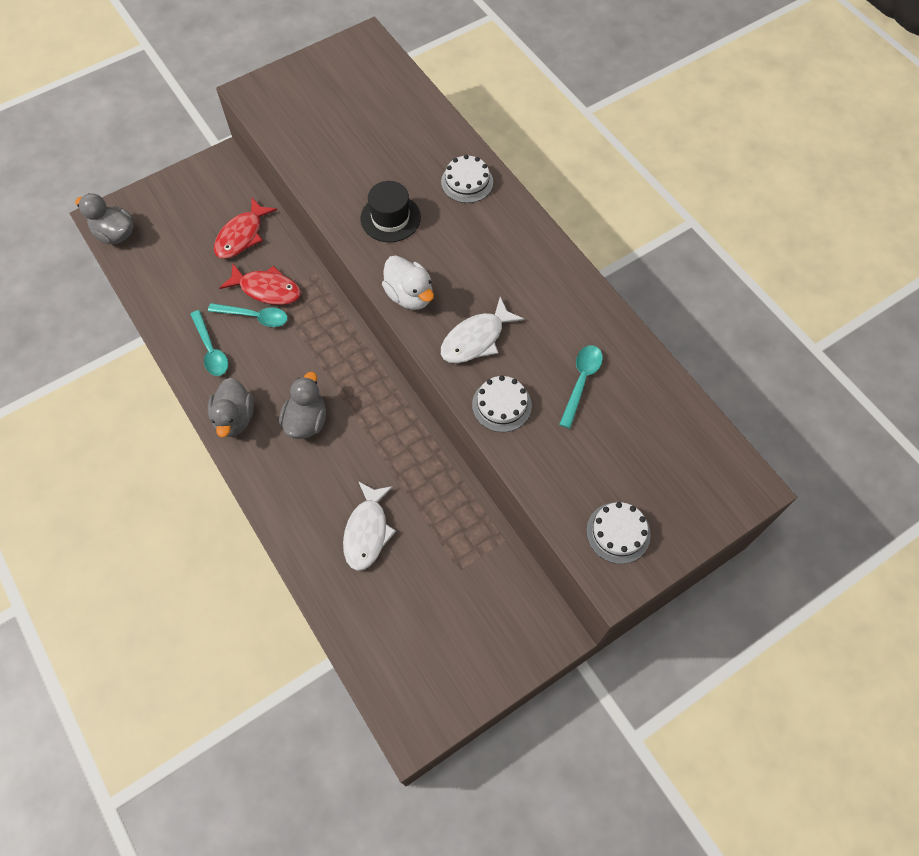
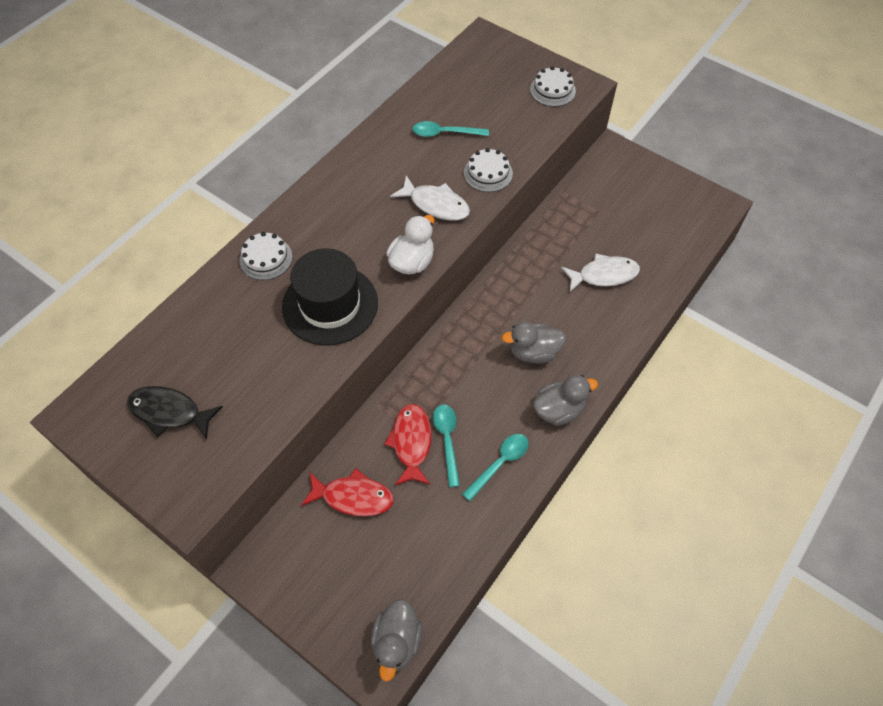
camera: 110 degrees left, 5 degrees down
black hat [361,181,421,242] -> black hat [282,248,378,346], size x1.56
none -> black fish [127,386,223,439]

